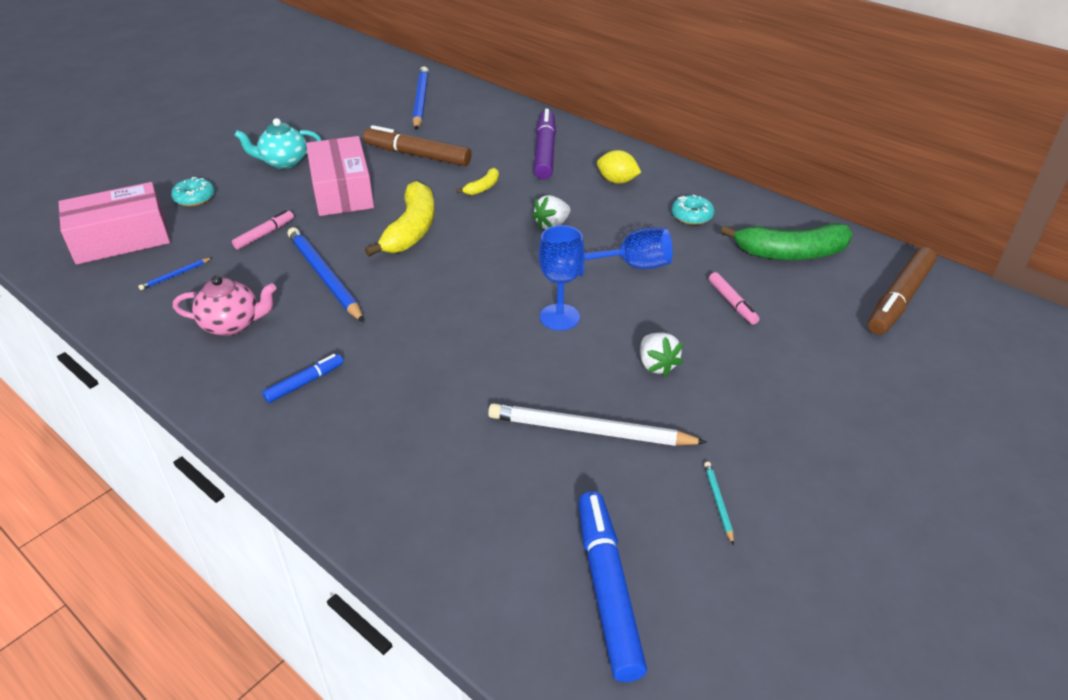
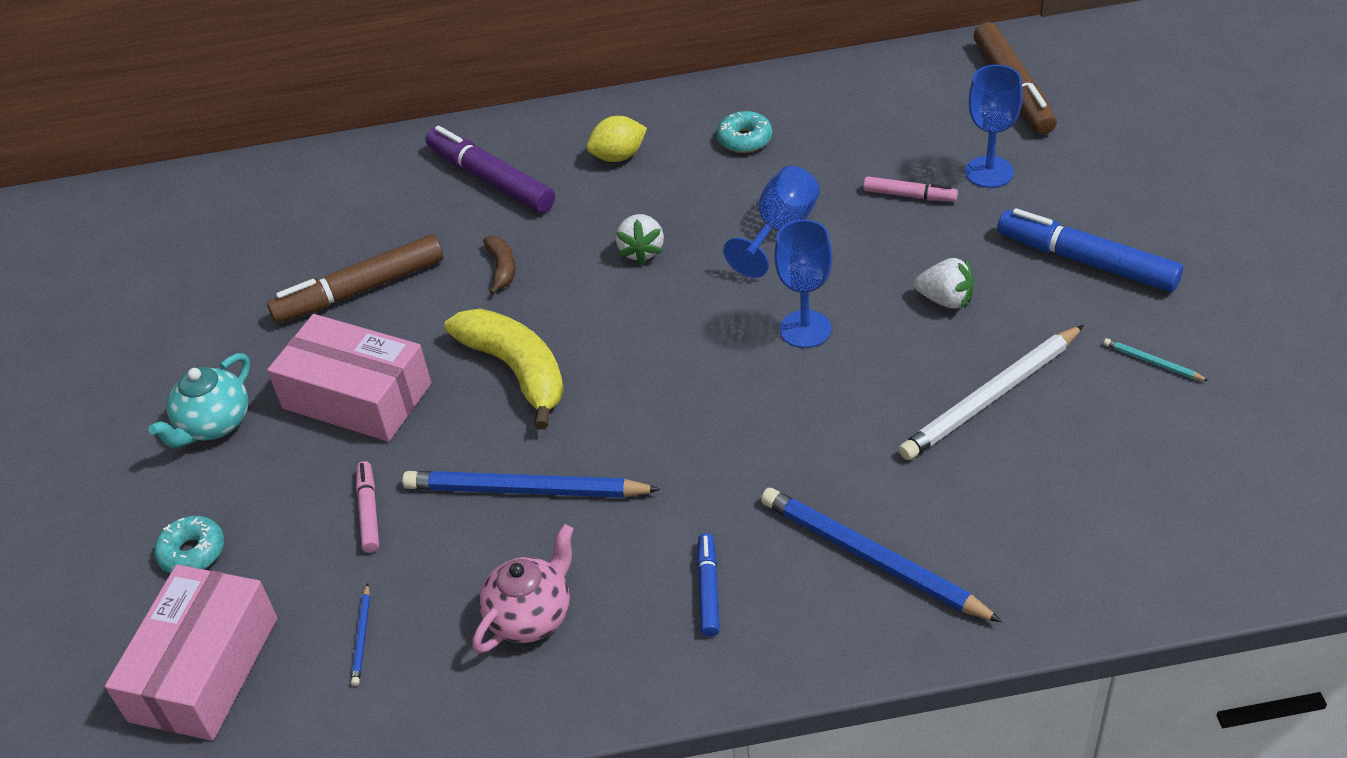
camera: 45 degrees left, 5 degrees up
blue pencil [413,66,429,130] -> blue pencil moved to [761,488,1002,622]
yellow banana [456,168,499,195] -> brown banana [483,236,515,295]
blue marker [578,491,647,682] -> blue marker moved to [997,208,1183,292]
green banana [721,223,852,260] -> none
none -> blue goblet [965,65,1023,188]

